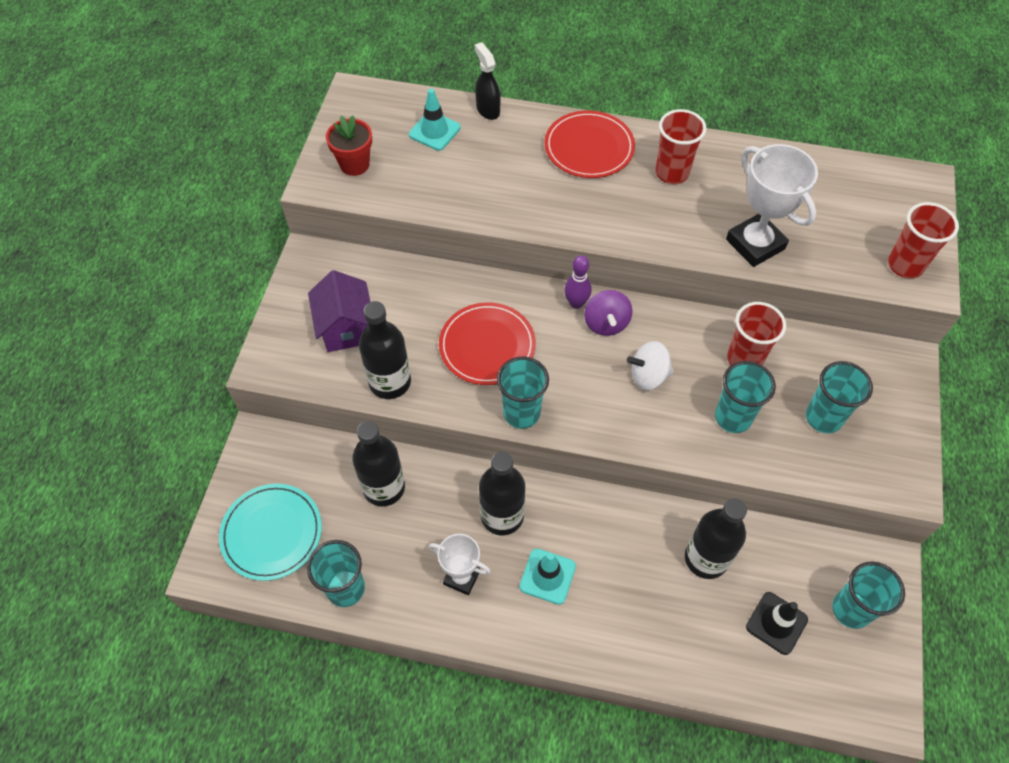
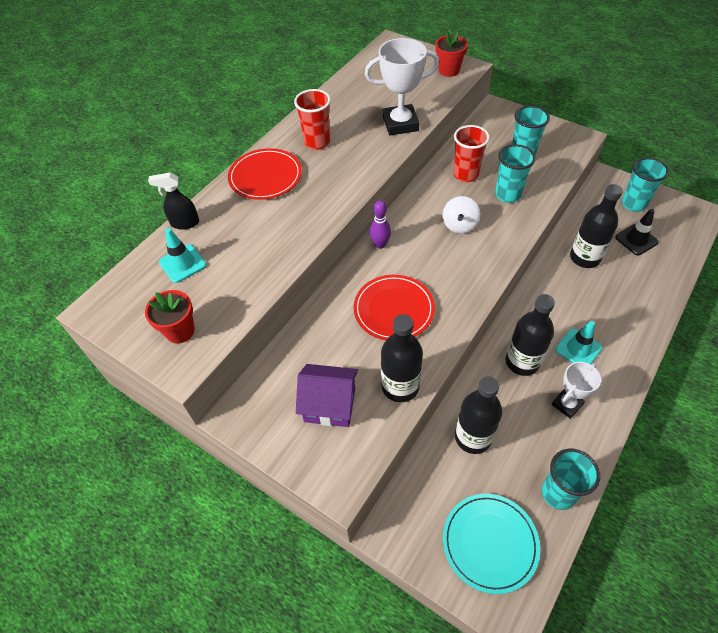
camera: 65 degrees left, 5 degrees down
turquoise cup [497,356,549,429] -> none
purple spinning top [584,290,633,336] -> none
red cup [888,202,959,279] -> red flower pot [435,30,468,77]

